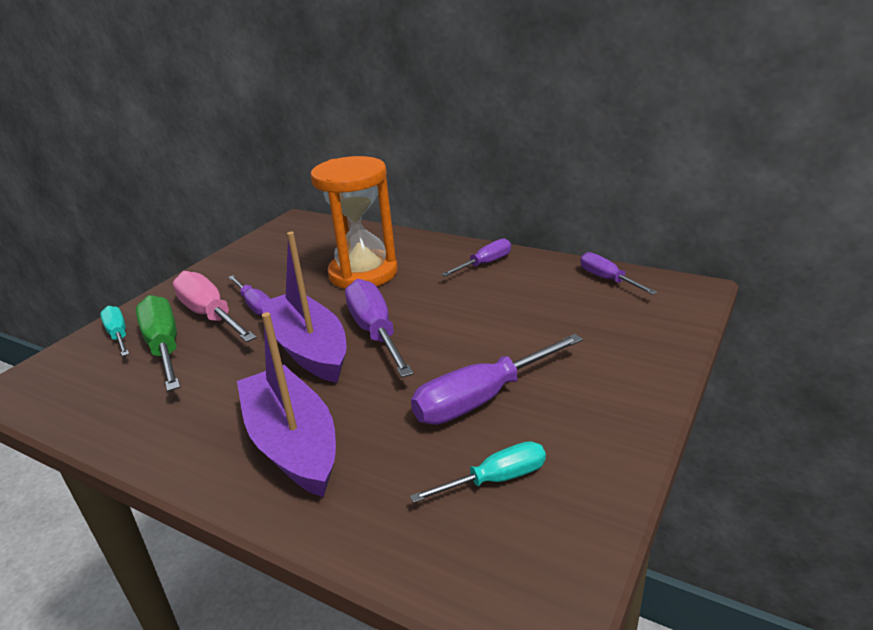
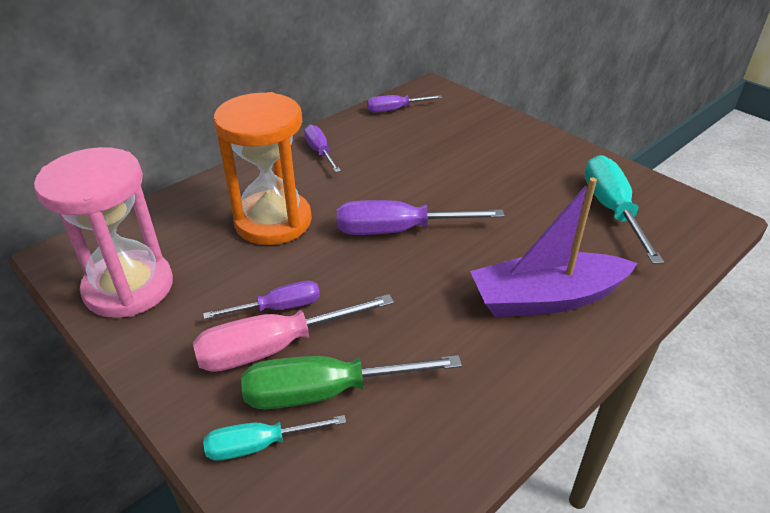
camera: 75 degrees left, 10 degrees up
purple boat [260,232,347,383] -> none
turquoise screwdriver [410,441,546,503] -> turquoise screwdriver [585,155,664,264], size x1.66
purple screwdriver [411,334,583,425] -> none
none -> pink hourglass [34,147,173,318]

